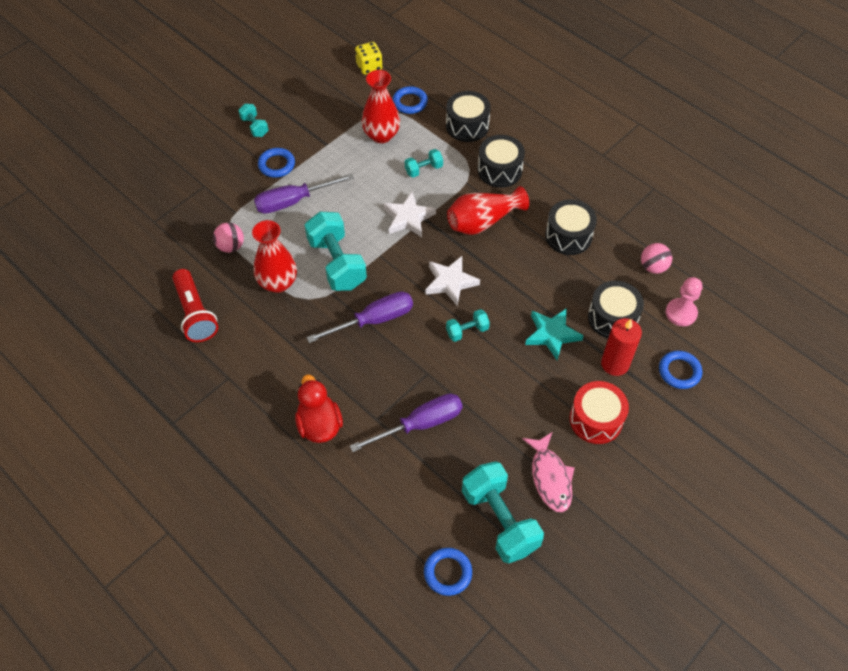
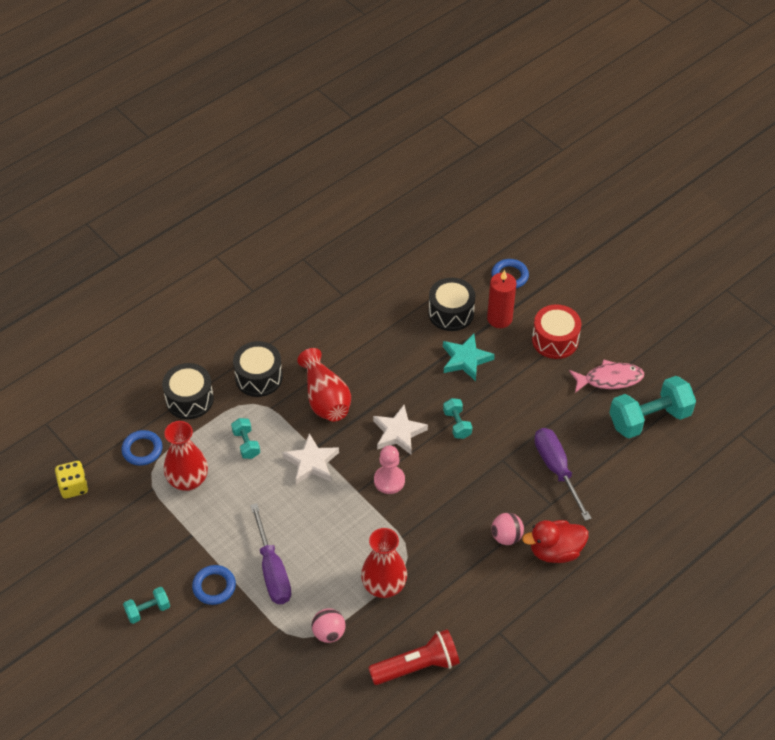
camera: 85 degrees left, 5 degrees down
turquoise dumbbell [305,212,367,291] -> none
purple screwdriver [307,291,413,343] -> none
blue ring [424,548,472,596] -> none
black drum [545,199,597,255] -> none
pink ball [641,243,672,274] -> pink ball moved to [491,513,524,545]
pink pawn [666,277,703,326] -> pink pawn moved to [374,445,405,494]

